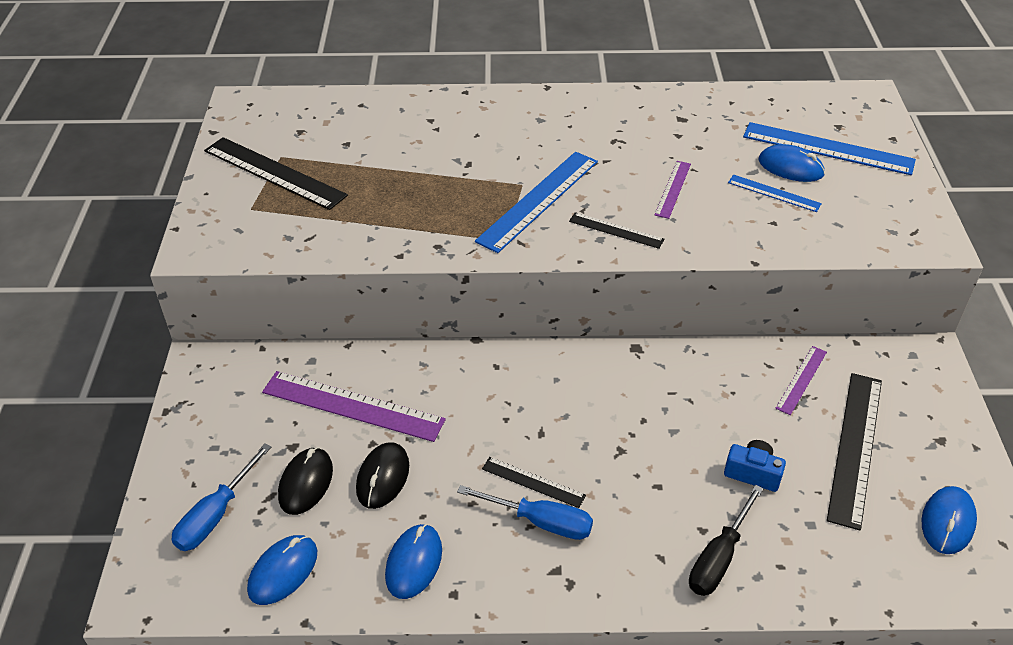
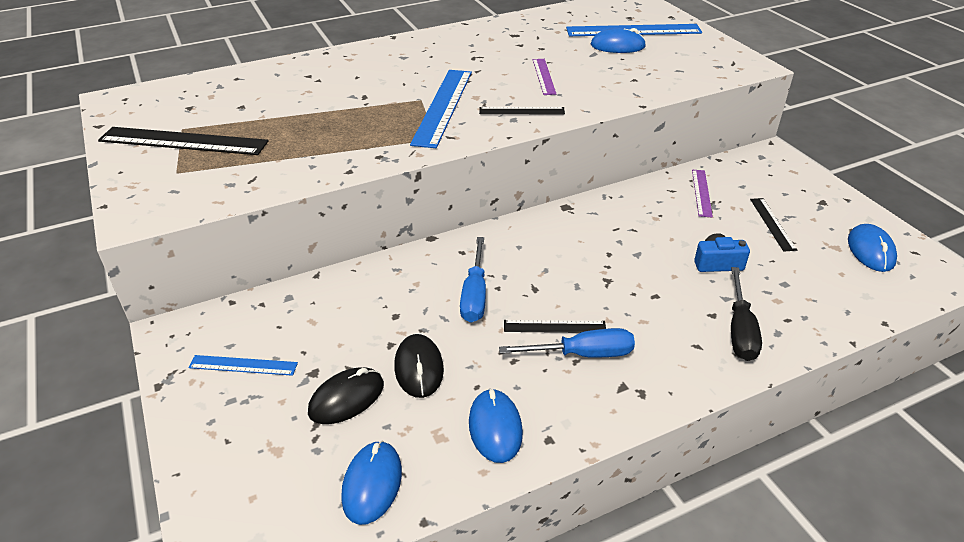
camera: 25 degrees left, 5 degrees down
blue screwdriver [171,443,272,551] -> blue screwdriver moved to [460,237,486,322]
purple ruler [262,371,446,442] -> none
black mouse [278,447,333,515] -> black mouse turned 60 degrees clockwise [308,367,384,424]
blue ruler [728,175,822,212] -> blue ruler moved to [188,355,298,376]
black ruler [827,373,882,530] -> black ruler [750,198,797,252], size x0.53

